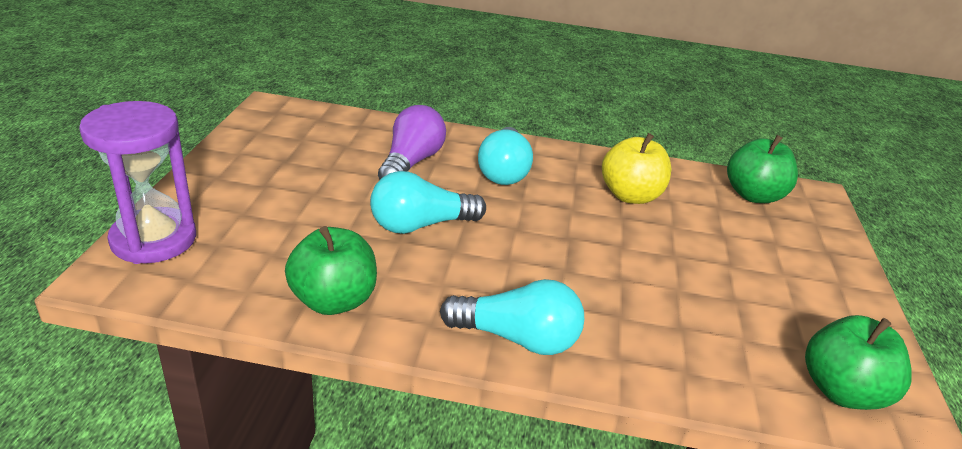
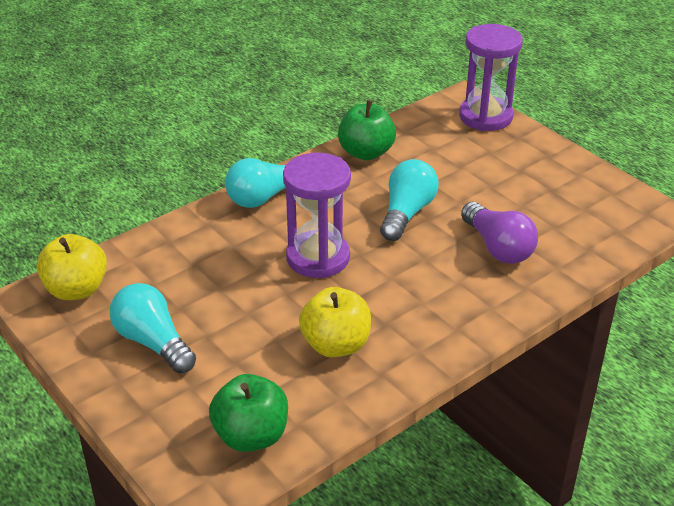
camera: 135 degrees right, 5 degrees up
turquoise light bulb [478,127,533,185] -> turquoise light bulb moved to [110,283,196,373]
green apple [805,315,912,410] -> yellow apple [37,234,107,300]
none -> purple hourglass [283,153,351,278]

